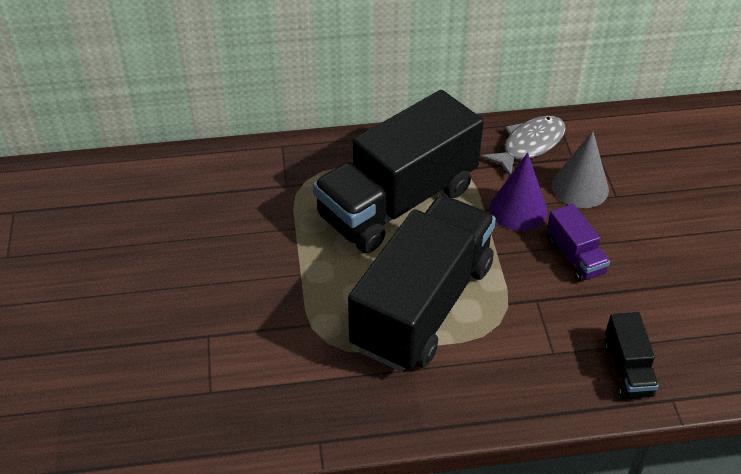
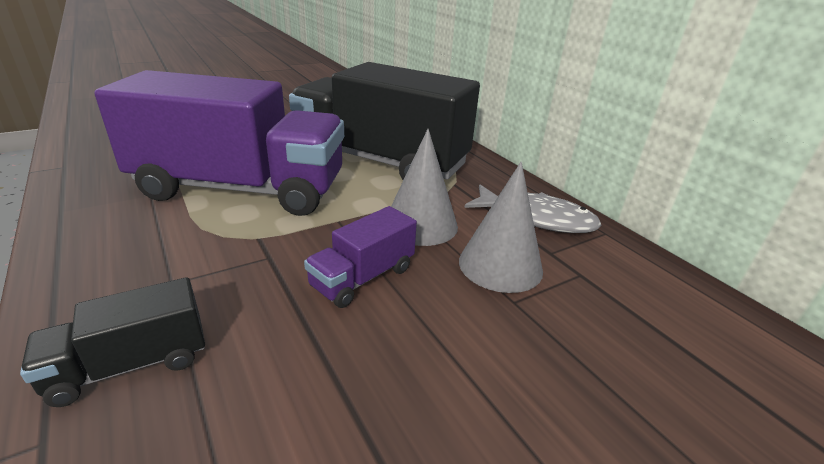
camera: 65 degrees right, 15 degrees down
black truck [348,195,496,372] -> purple truck [94,70,344,216]
purple cone [490,152,548,231] -> grey cone [391,129,458,246]

